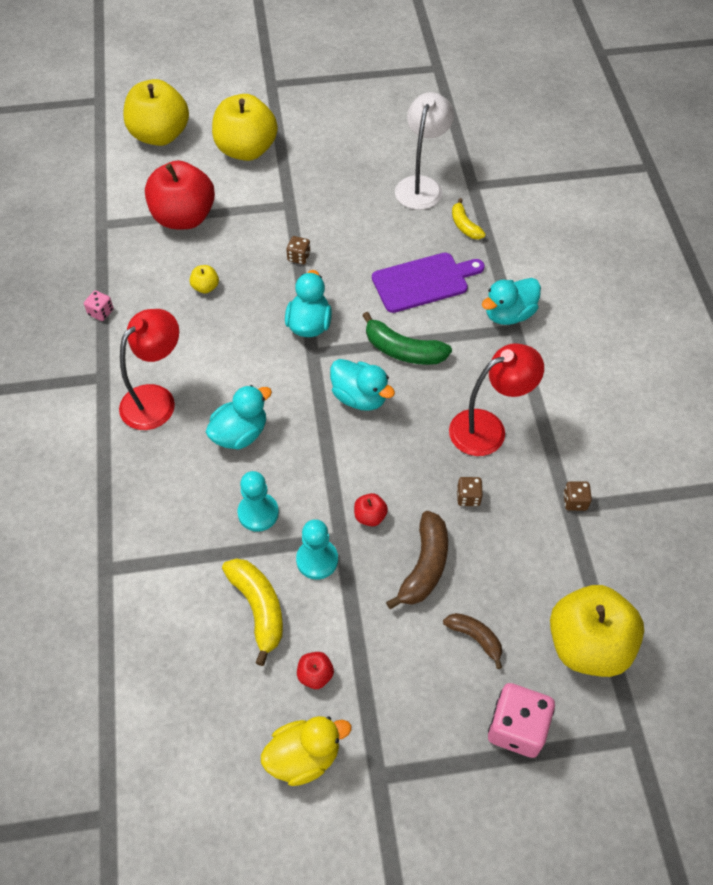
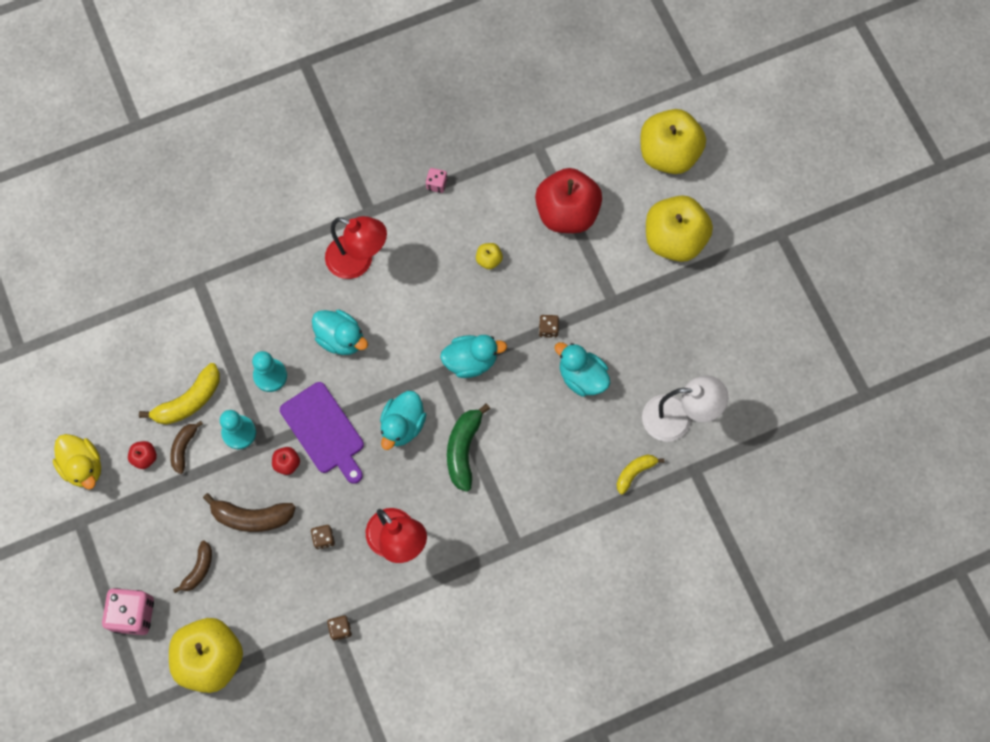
camera: 75 degrees right, 15 degrees up
purple cutting board [372,253,485,313] -> purple cutting board moved to [280,382,364,484]
turquoise duck [482,278,541,325] -> turquoise duck moved to [555,342,610,396]
none -> brown banana [170,421,203,474]

